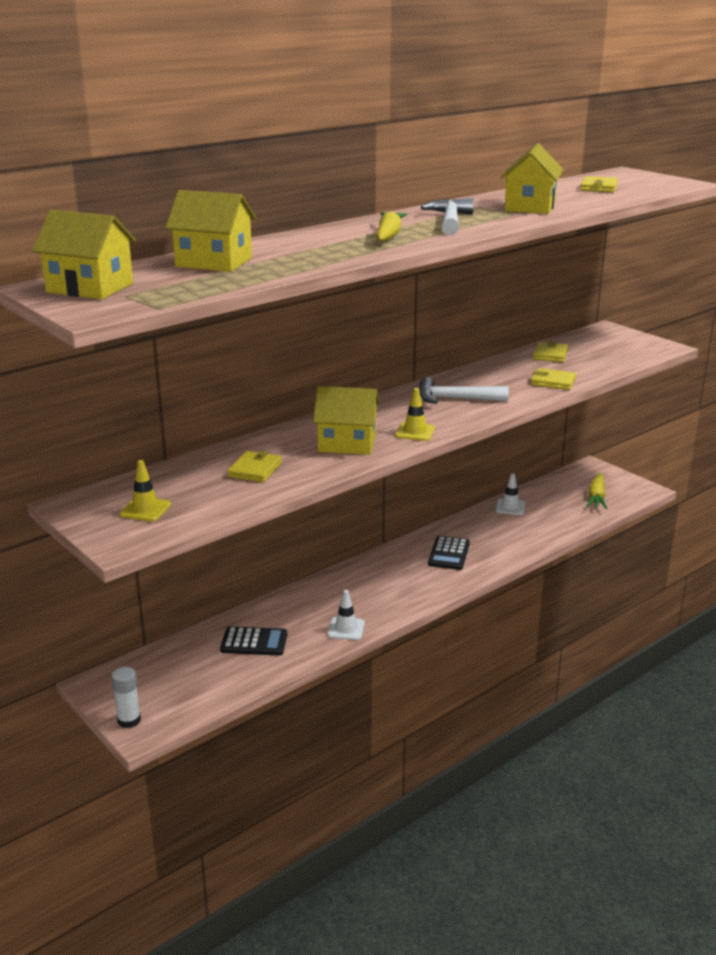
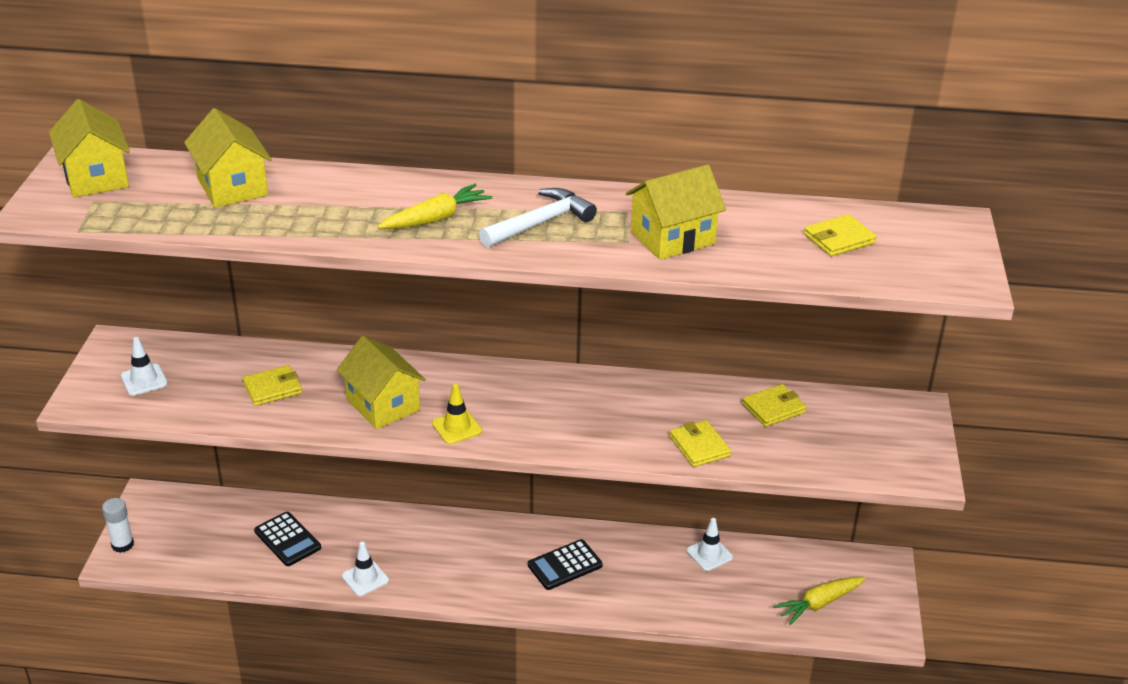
camera: 45 degrees right, 10 degrees up
yellow traffic cone [120,460,171,522] -> white traffic cone [121,337,168,396]
white hammer [419,377,509,404] -> none

